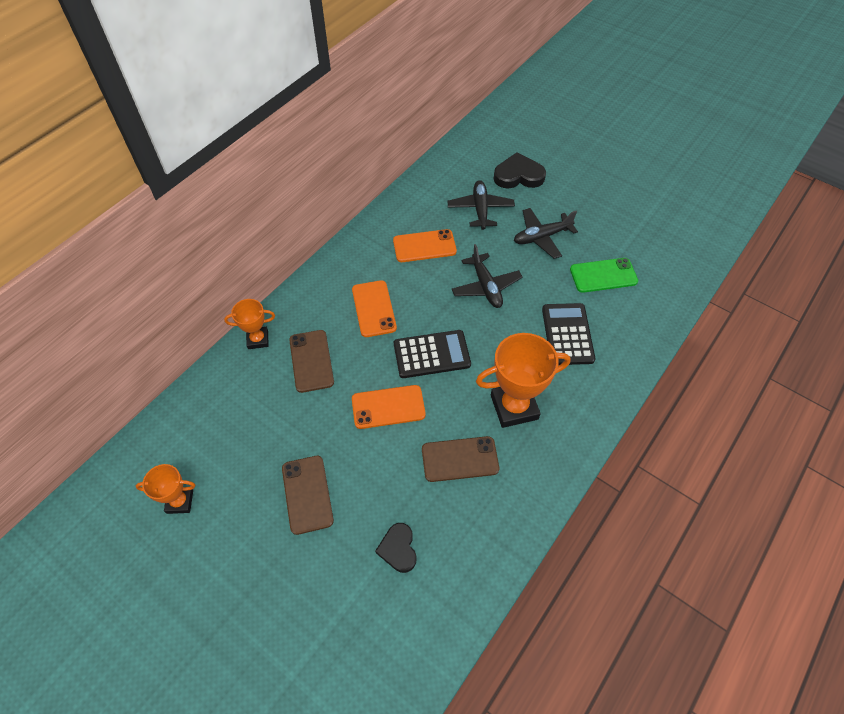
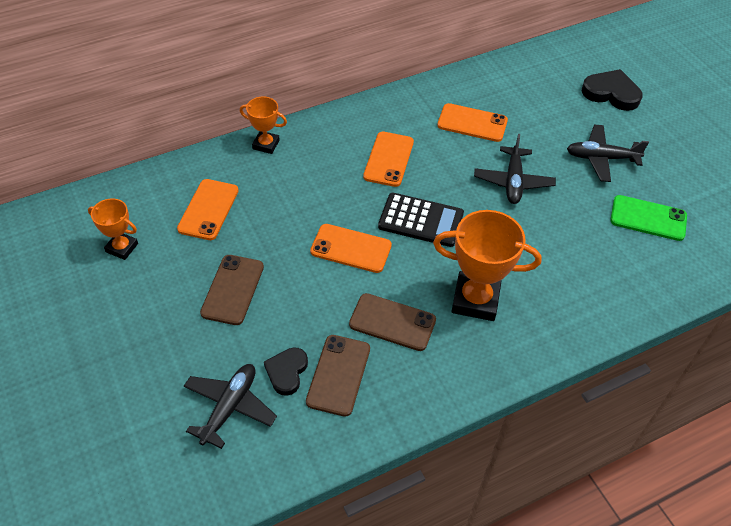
camera: 25 degrees right, 5 degrees down
brown phone [289,330,334,393] -> brown phone moved to [306,335,370,417]
black plane [447,180,515,230] -> black plane moved to [184,364,277,449]
black calculator [542,303,595,365] -> none
none -> orange phone [177,179,239,240]

